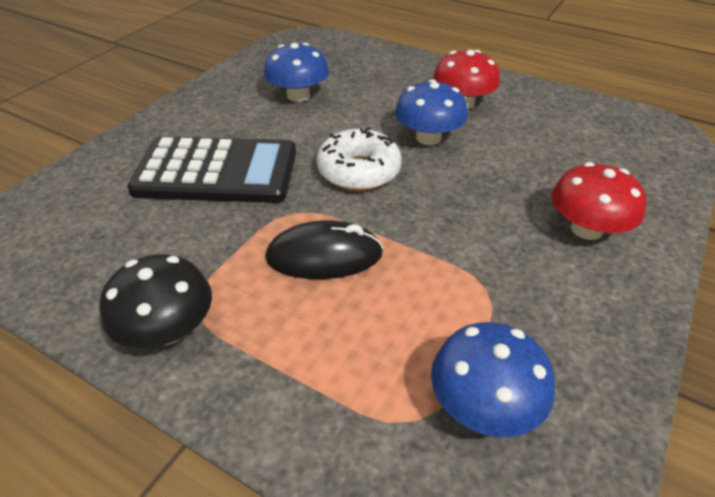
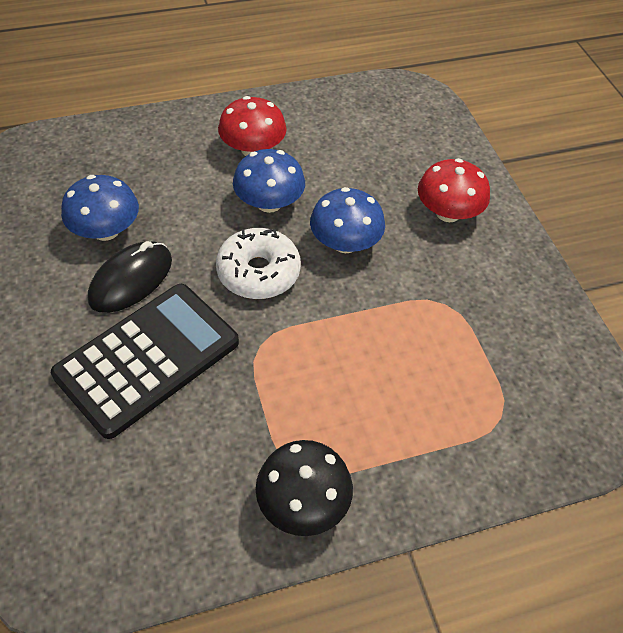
camera: 50 degrees left, 10 degrees up
black mouse [265,220,383,279] -> black mouse moved to [88,241,172,313]
blue mushroom [431,322,555,437] -> blue mushroom moved to [310,187,385,253]

